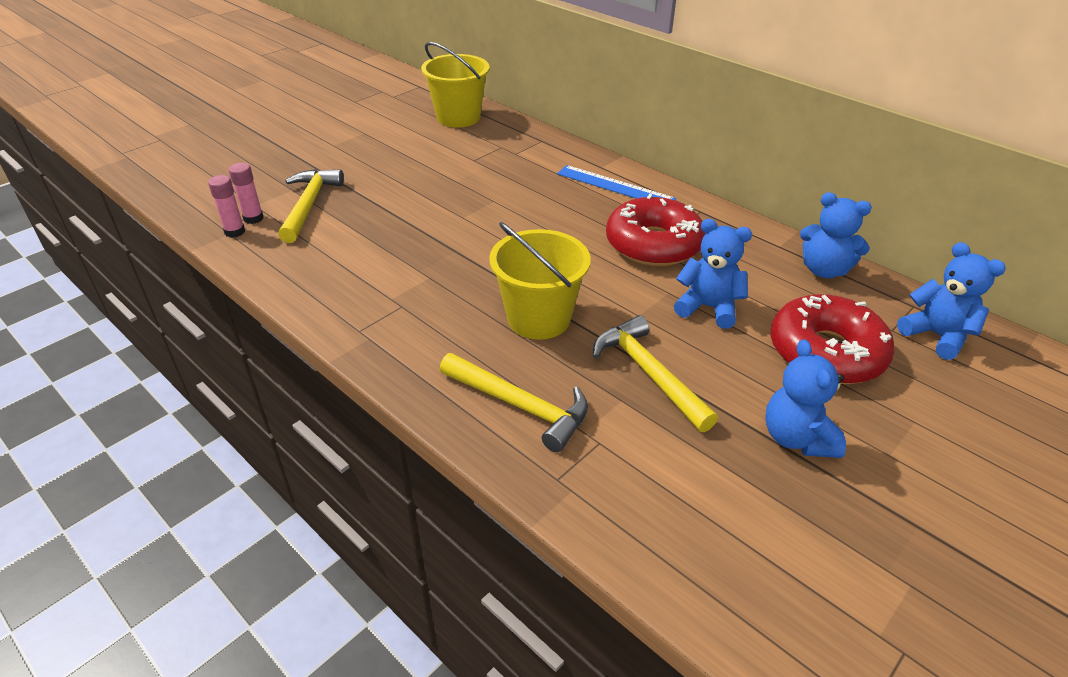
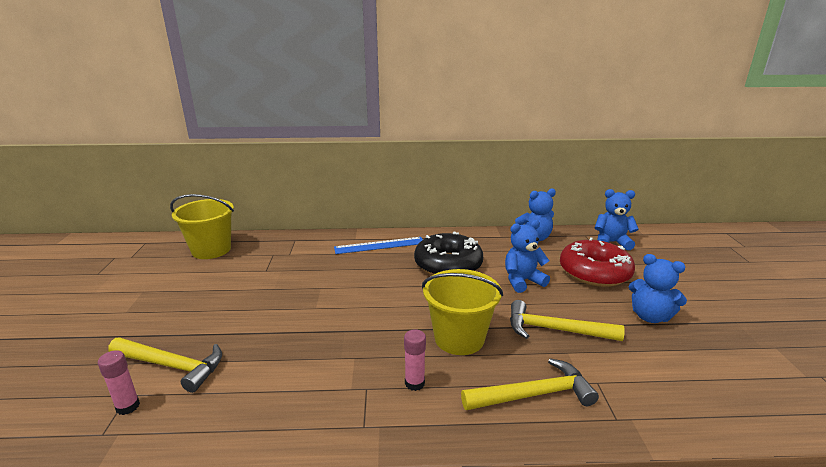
camera: 45 degrees left, 15 degrees down
pink glue stick [208,175,245,238] -> pink glue stick moved to [404,329,426,391]
yellow hammer [278,169,344,243] -> yellow hammer turned 150 degrees clockwise [108,338,222,393]
red donut [606,194,706,266] -> black donut [414,232,483,275]

